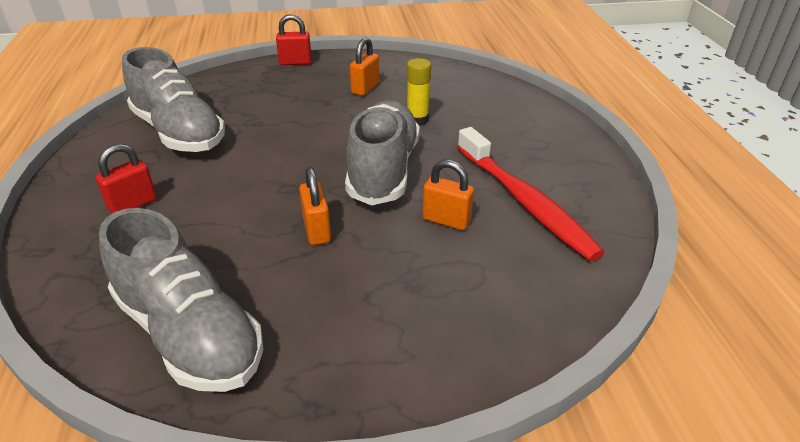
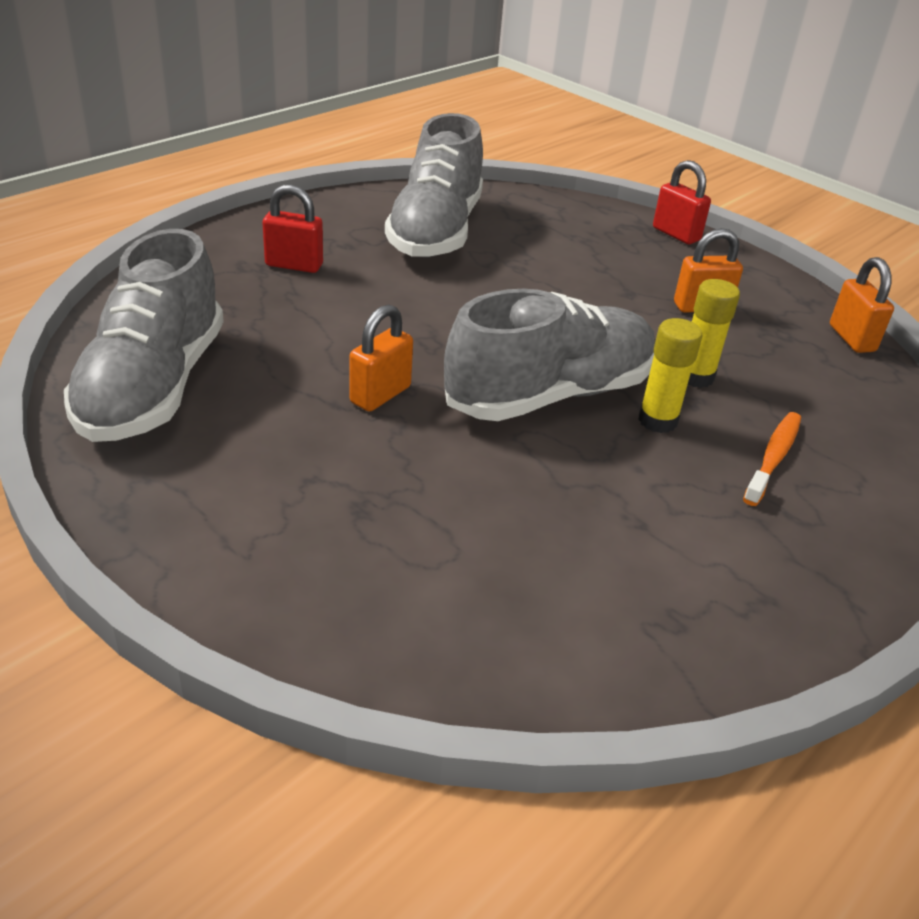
camera: 50 degrees right, 0 degrees up
orange padlock [423,160,474,230] -> orange padlock moved to [830,257,894,353]
red toothbrush [457,127,605,261] -> none
none -> yellow glue stick [638,318,702,433]
none -> orange toothbrush [743,412,801,506]

